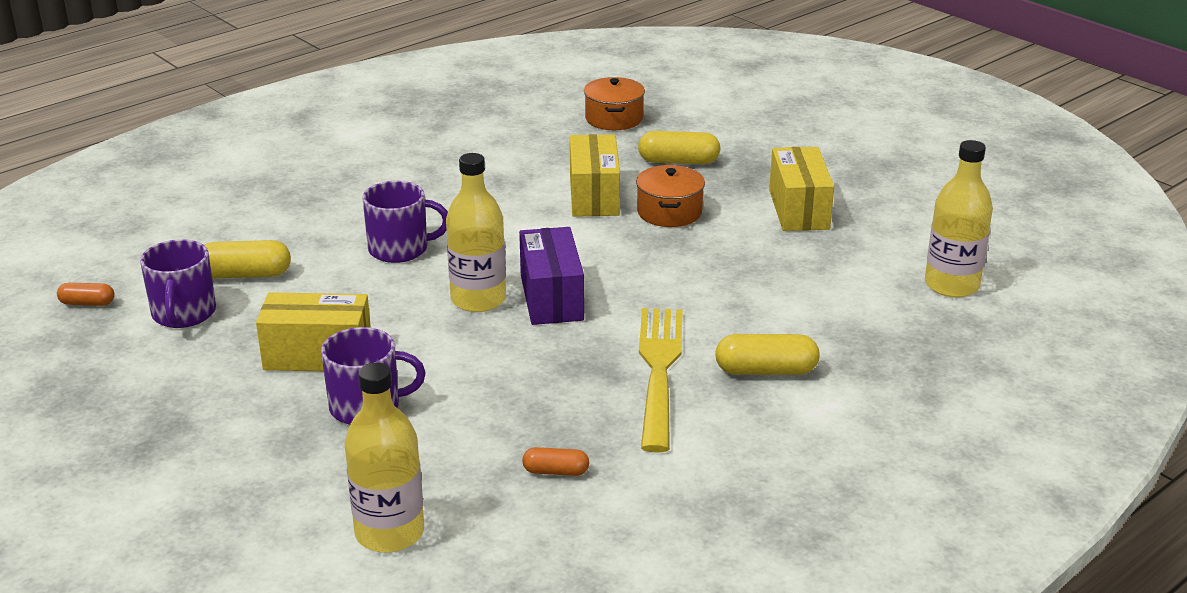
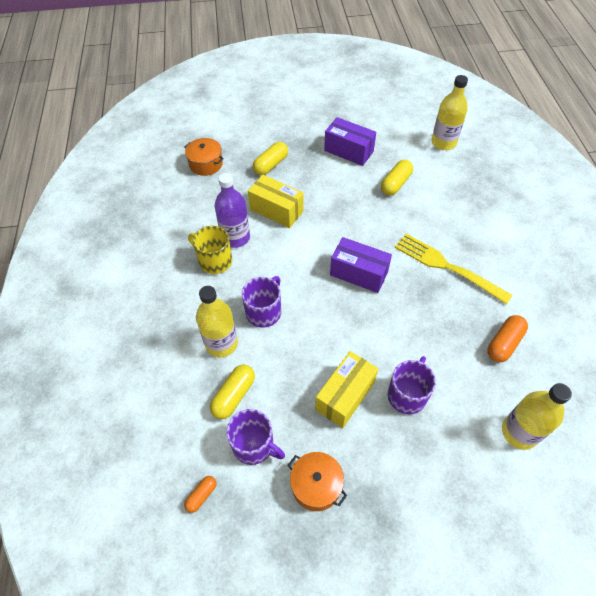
camera: 55 degrees left, 25 degrees up
yellow bottle [446,153,506,312] -> yellow bottle moved to [196,286,238,357]
orange capsule [522,447,589,476] -> orange capsule [487,315,528,362], size x1.70
orange pot [636,165,705,227] -> orange pot moved to [288,452,347,511]
yellow capsule [715,334,820,375] -> yellow capsule moved to [381,160,413,195]
yellow box [769,147,834,231] -> purple box [324,117,376,166]
none -> yellow mug [188,226,232,274]
none -> purple bottle [215,173,250,248]

